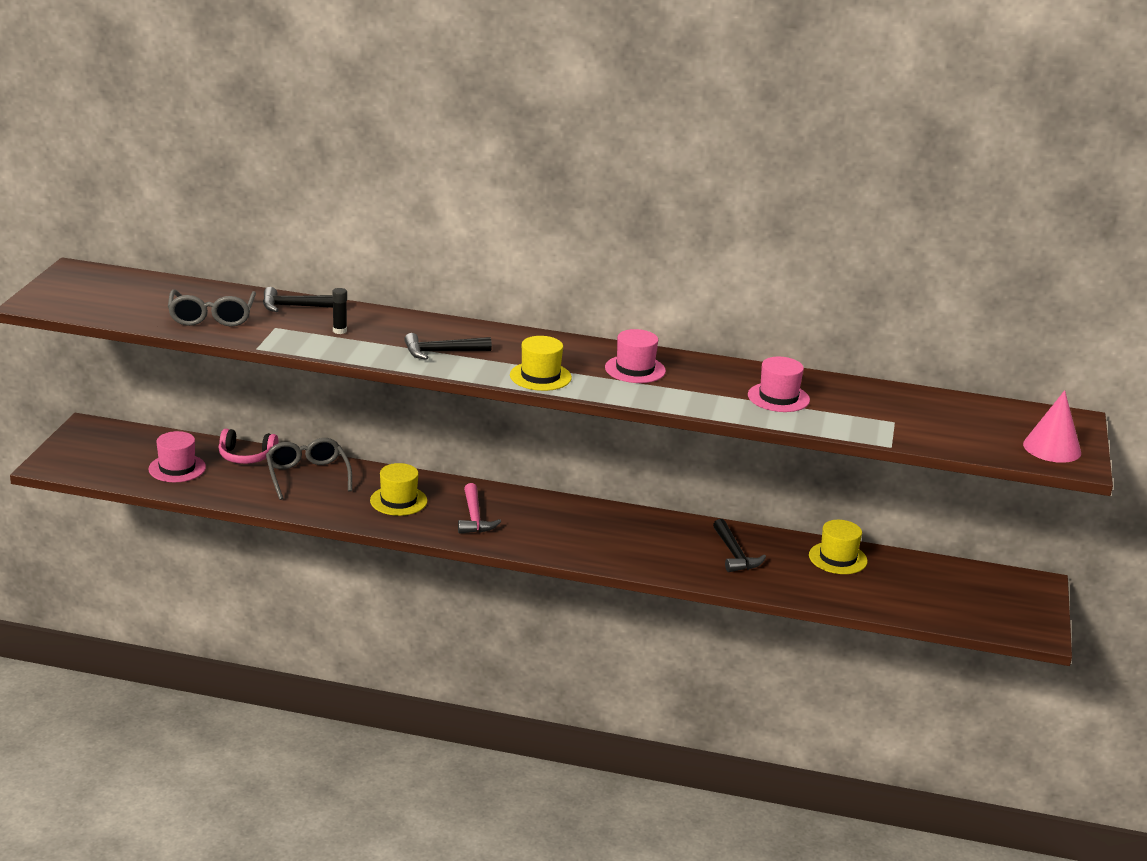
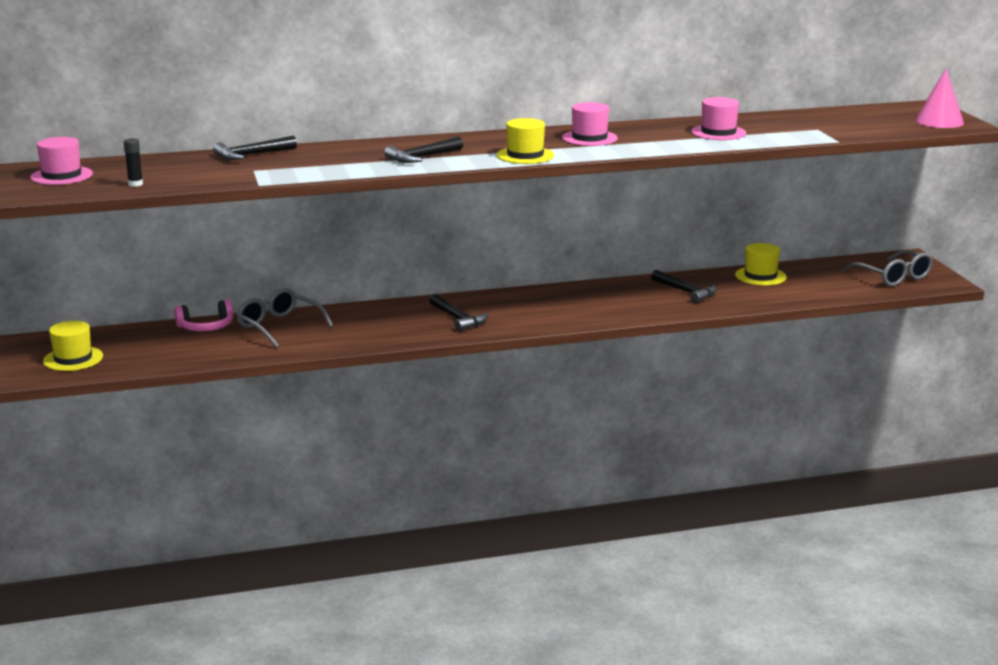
camera: 25 degrees left, 5 degrees down
pink hat [149,431,206,482] -> pink hat moved to [30,137,93,185]
grey glasses [168,290,256,327] -> grey glasses moved to [843,250,933,287]
black glue stick [332,288,347,334] -> black glue stick moved to [124,138,143,187]
yellow hat [370,463,427,516] -> yellow hat moved to [43,321,103,371]
pink hammer [458,483,501,534] -> black hammer [429,294,488,332]

